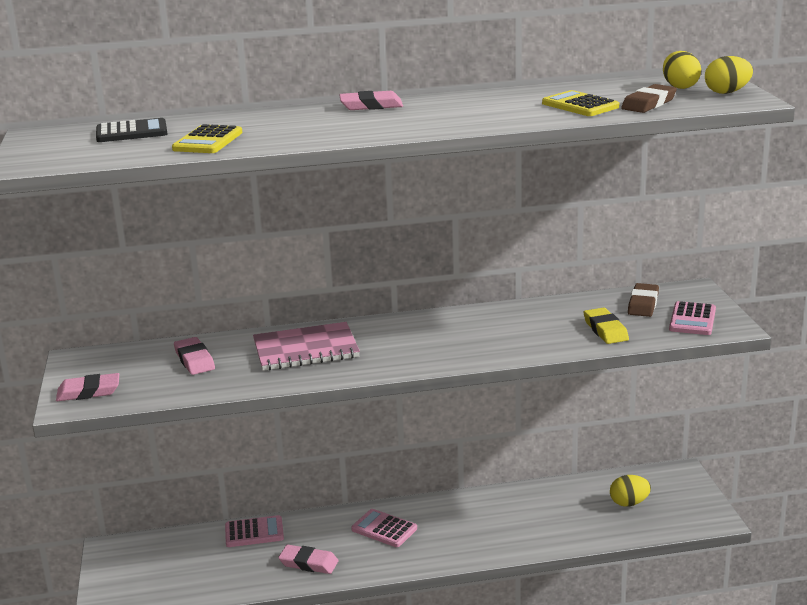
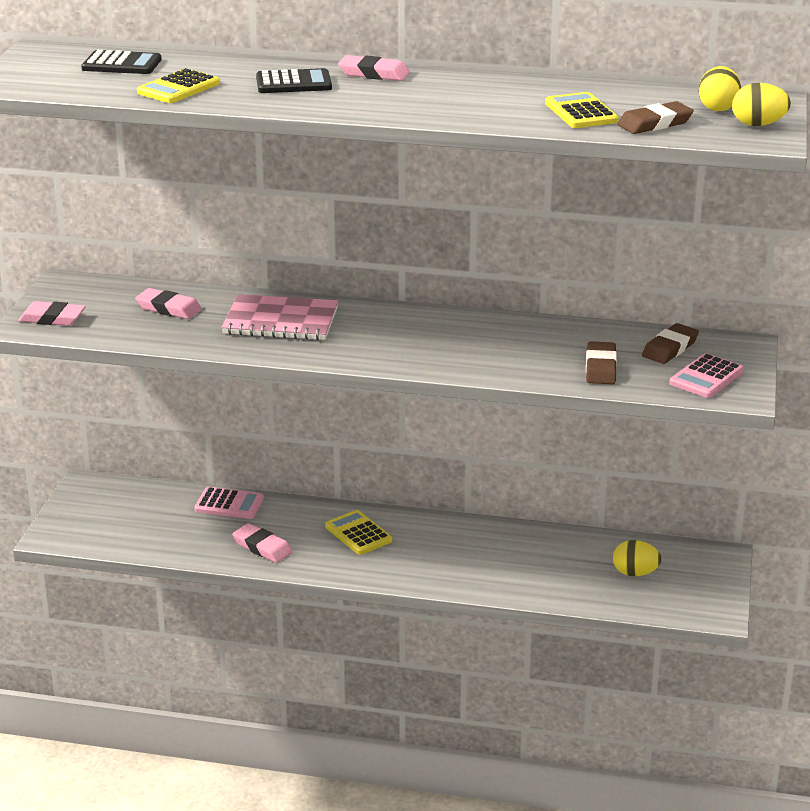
camera: 20 degrees right, 5 degrees up
pink eraser [174,337,215,375] -> pink eraser turned 60 degrees counterclockwise [135,288,202,319]
pink calculator [351,509,417,547] -> yellow calculator [325,510,392,555]
yellow eraser [584,308,629,344] -> brown eraser [586,341,617,384]
none -> black calculator [256,68,332,93]

